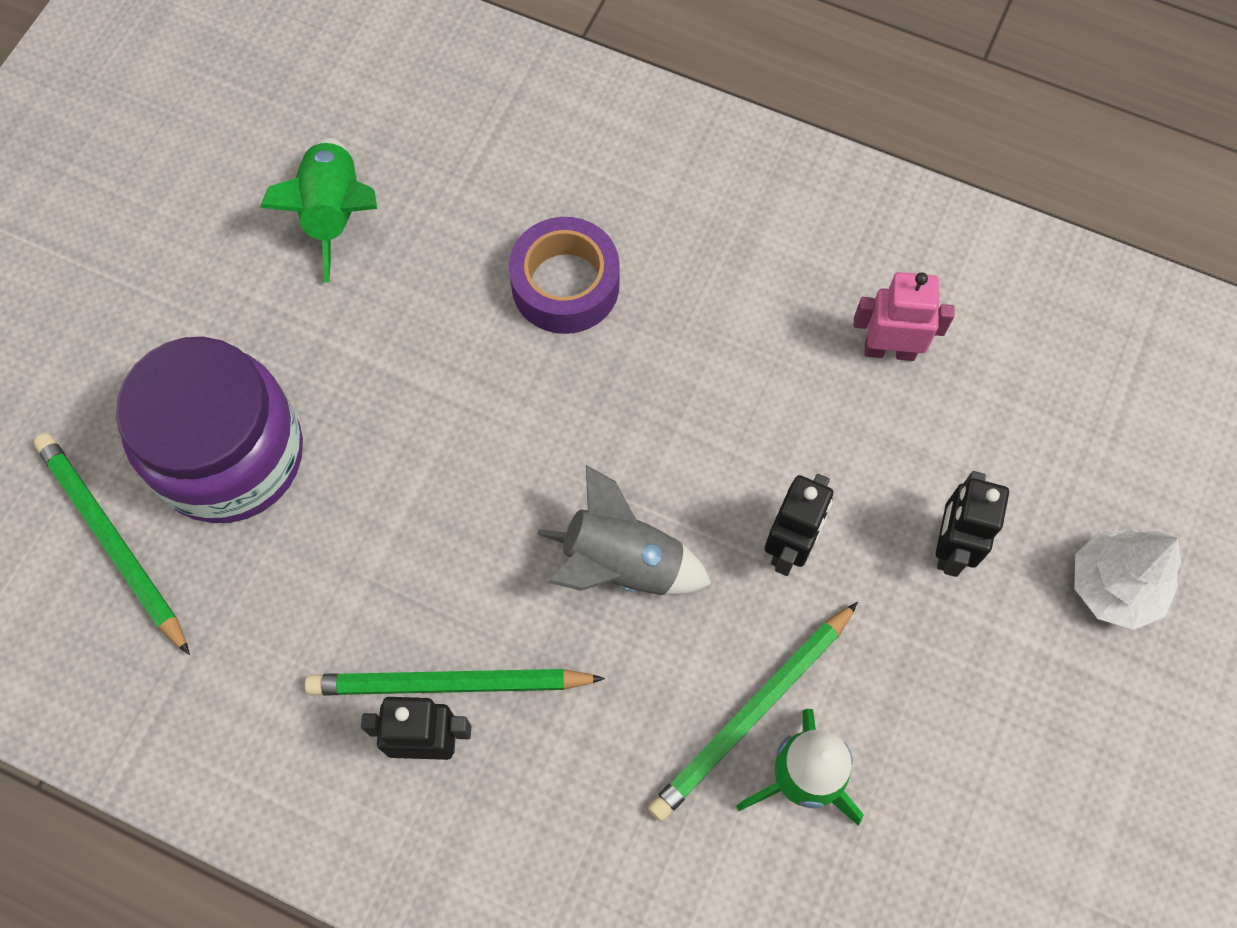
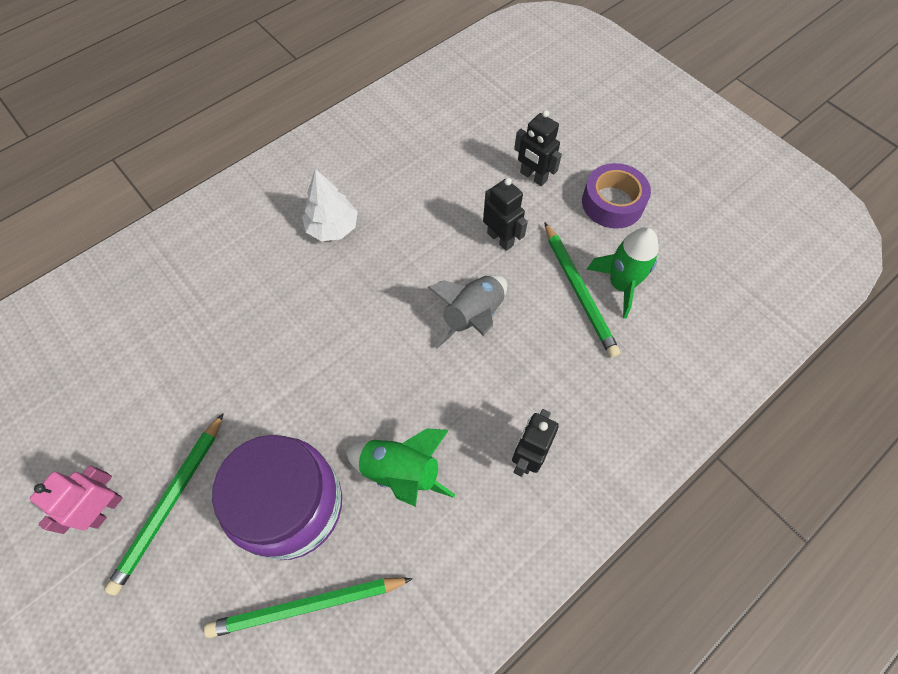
camera: 65 degrees left, 5 degrees down
green rocket [260,138,377,282] -> green rocket moved to [346,429,455,507]
green pencil [305,669,605,696] -> green pencil moved to [104,413,224,596]
purple tape [508,217,620,334] -> purple tape moved to [582,163,651,229]
pink robot [854,272,955,361] -> pink robot moved to [30,465,123,534]
white tree [1075,529,1181,630] -> white tree moved to [302,169,358,241]

